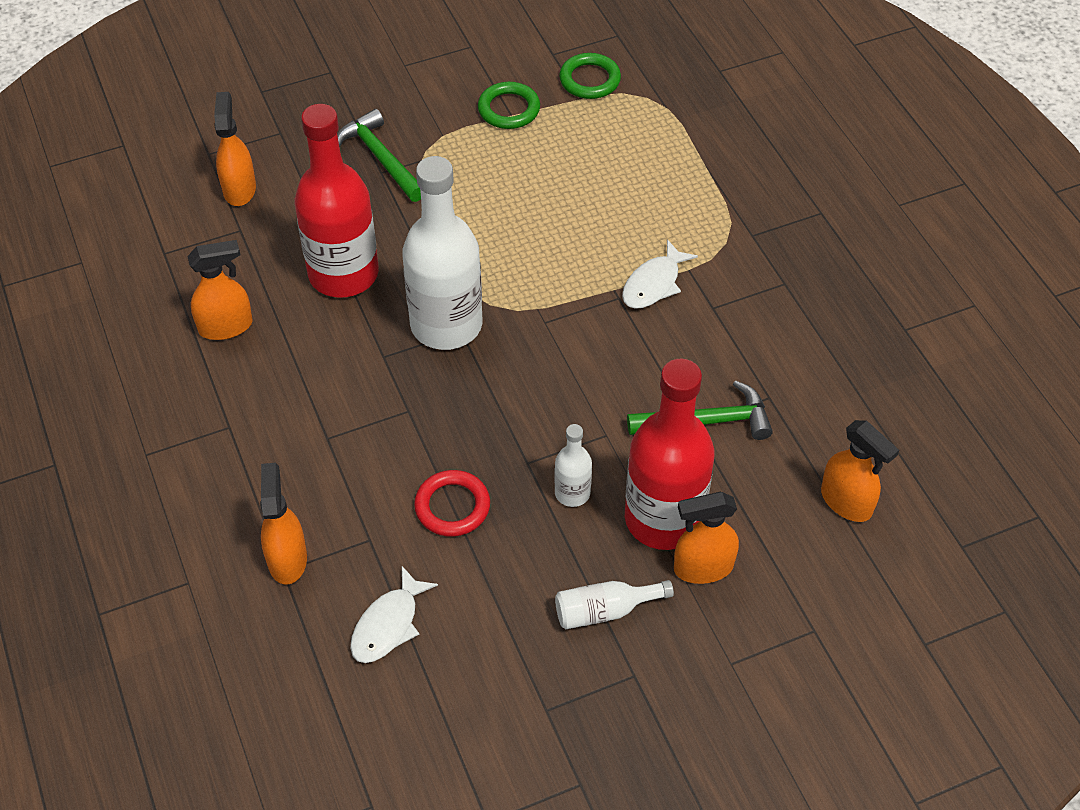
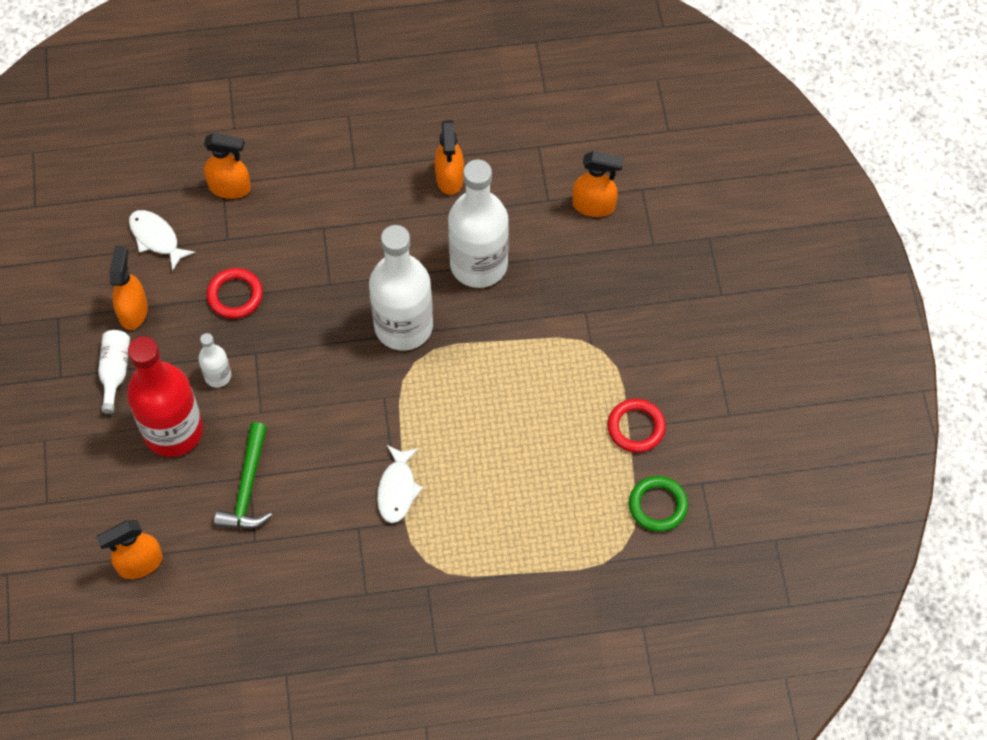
camera: 105 degrees right, 10 degrees up
red bottle [295,104,379,298] -> white bottle [448,159,509,288]
green hammer [337,109,421,202] -> none
green ring [478,82,540,129] -> red ring [607,399,666,453]
white fish [622,240,698,309] -> white fish turned 135 degrees counterclockwise [377,445,423,523]
orange spray bottle [674,492,739,584] -> orange spray bottle moved to [110,245,148,330]

